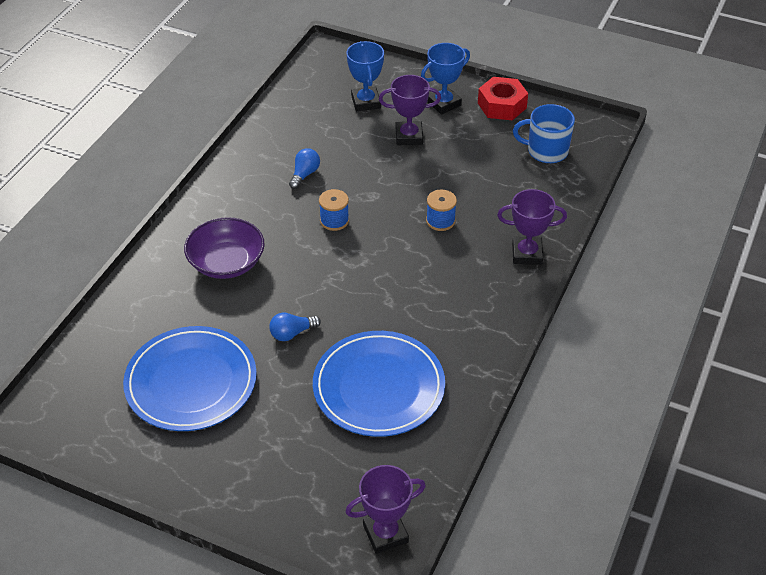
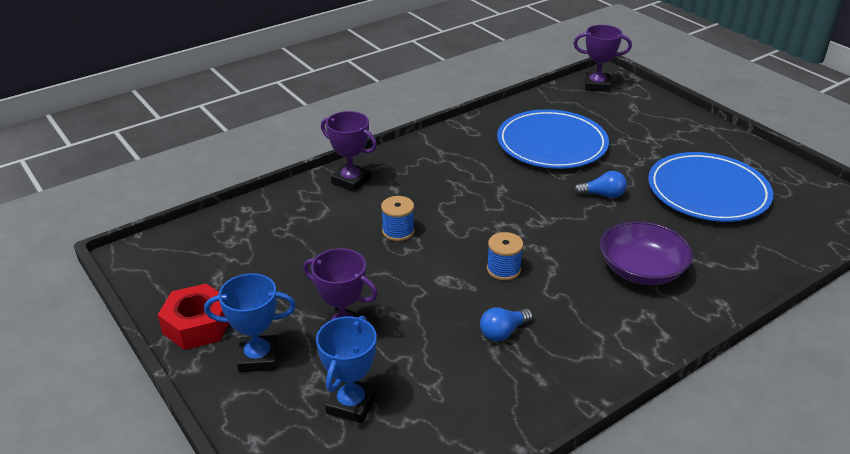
camera: 150 degrees left, 10 degrees down
blue mug [513,104,575,163] -> none

